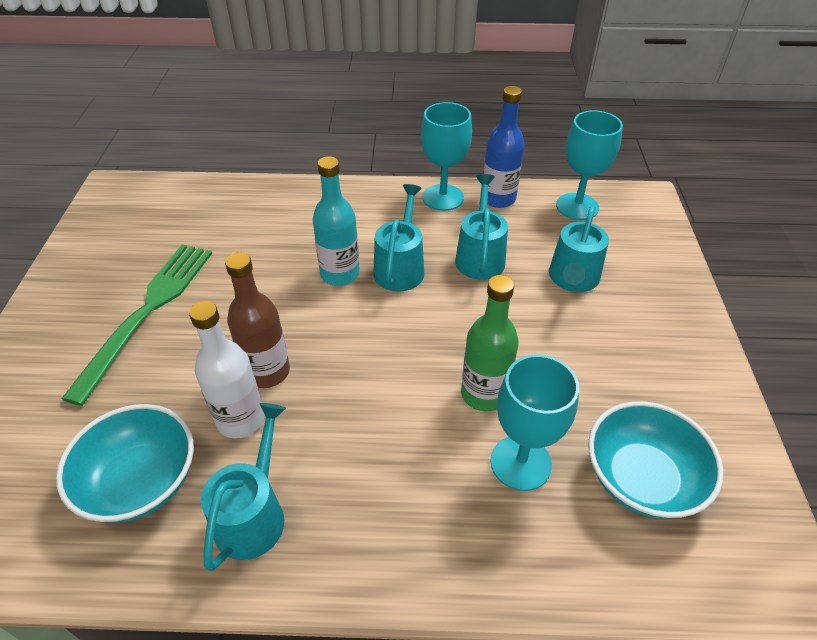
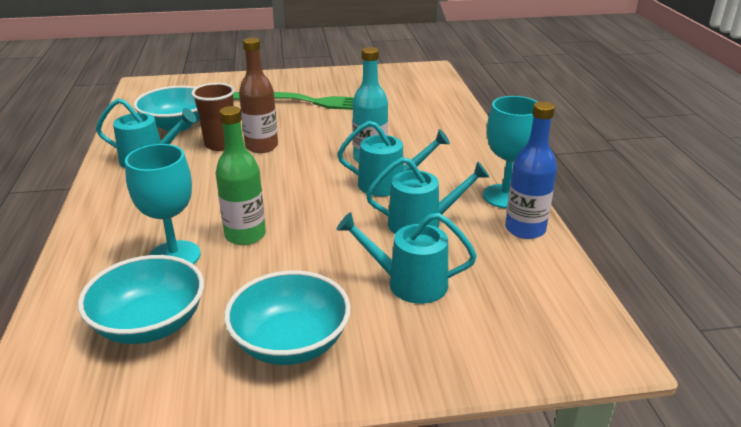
camera: 80 degrees right, 15 degrees down
white bottle [189,301,265,439] -> brown cup [191,83,235,151]
turquoise goblet [556,111,623,220] -> none
none -> turquoise bowl [224,271,351,365]

